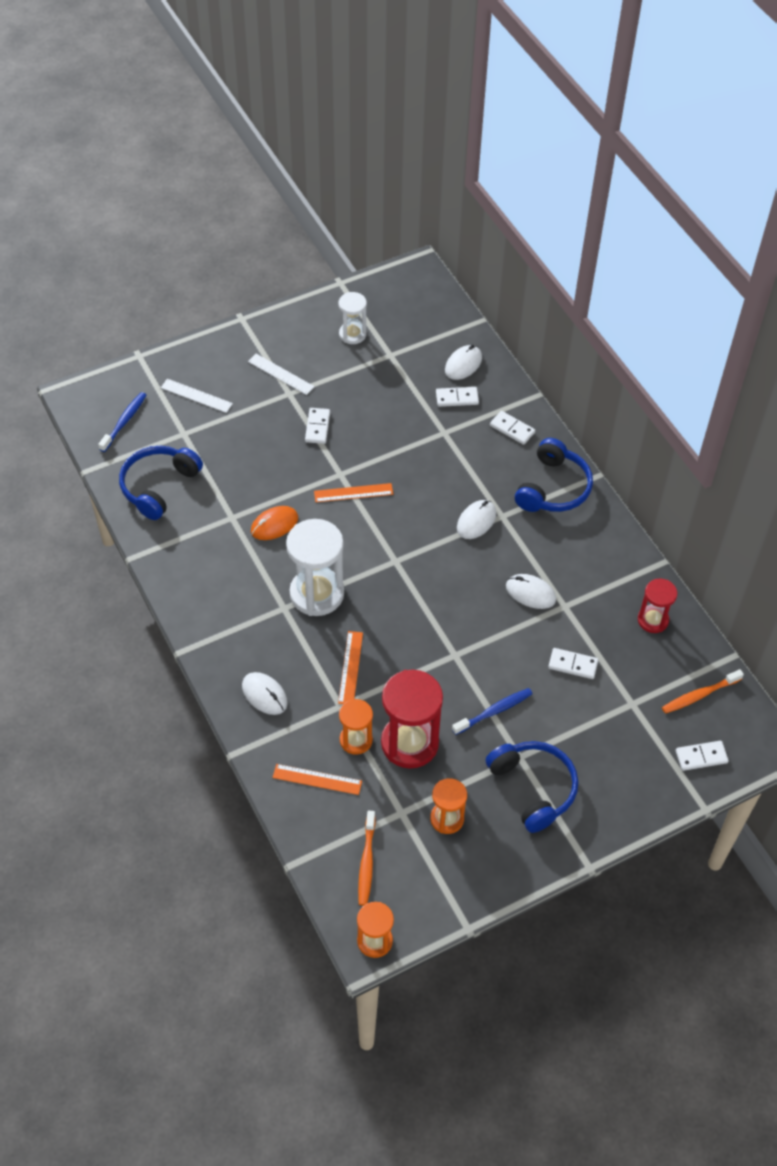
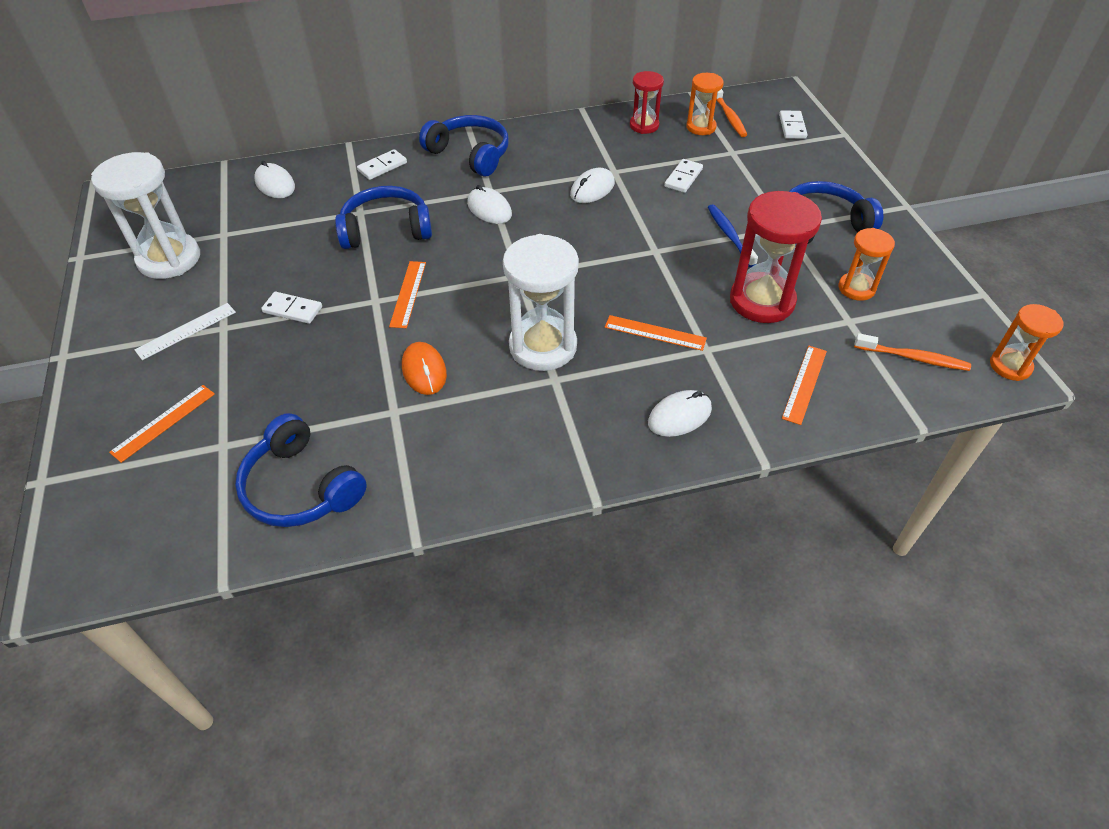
camera: 75 degrees left, 5 degrees down
blue toothbrush [98,392,146,452] -> none
white ruler [161,379,233,413] -> orange ruler [109,385,215,463]
white hourglass [339,292,367,344] -> white hourglass [91,152,200,279], size x1.75
orange hourglass [339,699,373,755] -> orange hourglass moved to [686,73,724,135]
white domino [436,387,479,407] -> none
none -> blue headphones [335,186,432,249]

